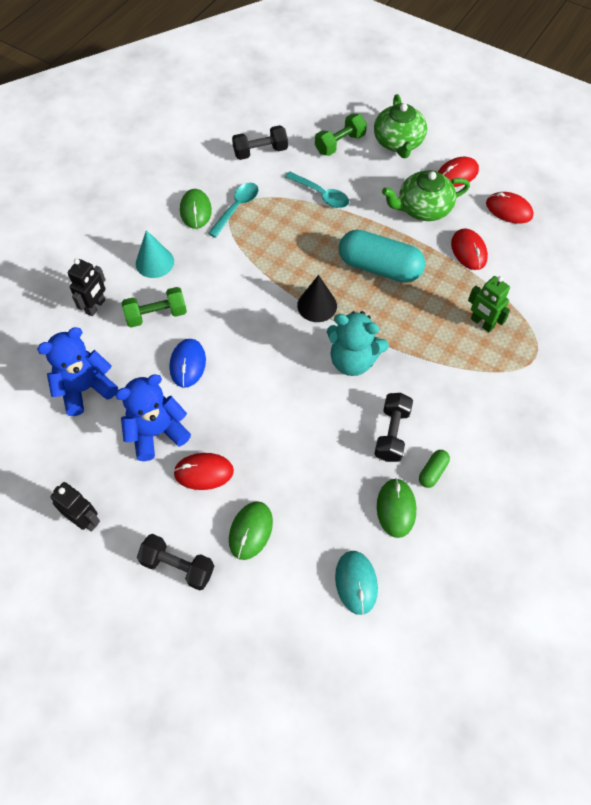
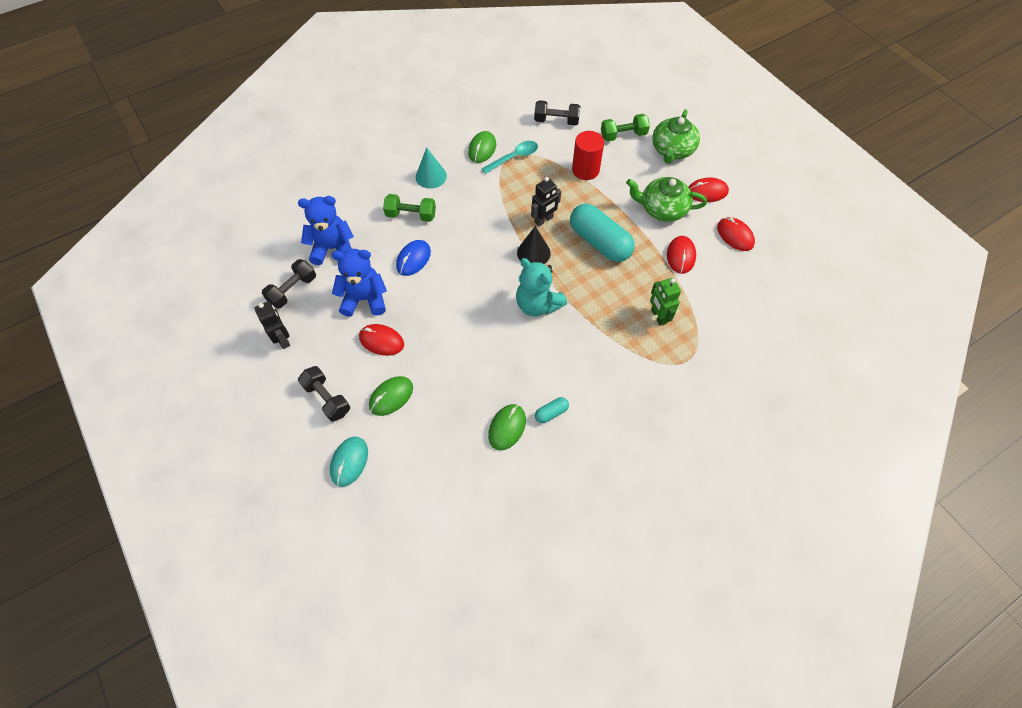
camera: 25 degrees right, 0 degrees up
black robot [68,259,106,316] -> black robot moved to [531,177,561,227]
turquoise spoon [285,171,349,208] -> red cylinder [572,131,604,180]
turquoise mouse [335,551,378,615] -> turquoise mouse moved to [330,437,368,487]
black dumbbell [374,393,413,462] -> black dumbbell moved to [262,259,316,309]
green capsule [419,450,450,488] -> turquoise capsule [535,397,569,423]

